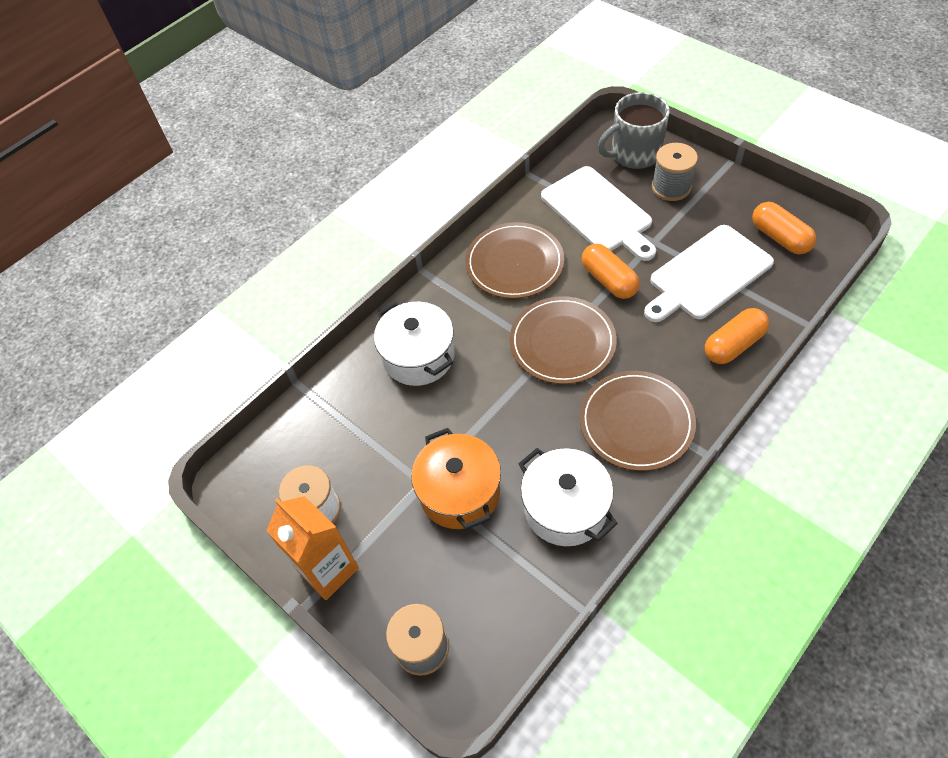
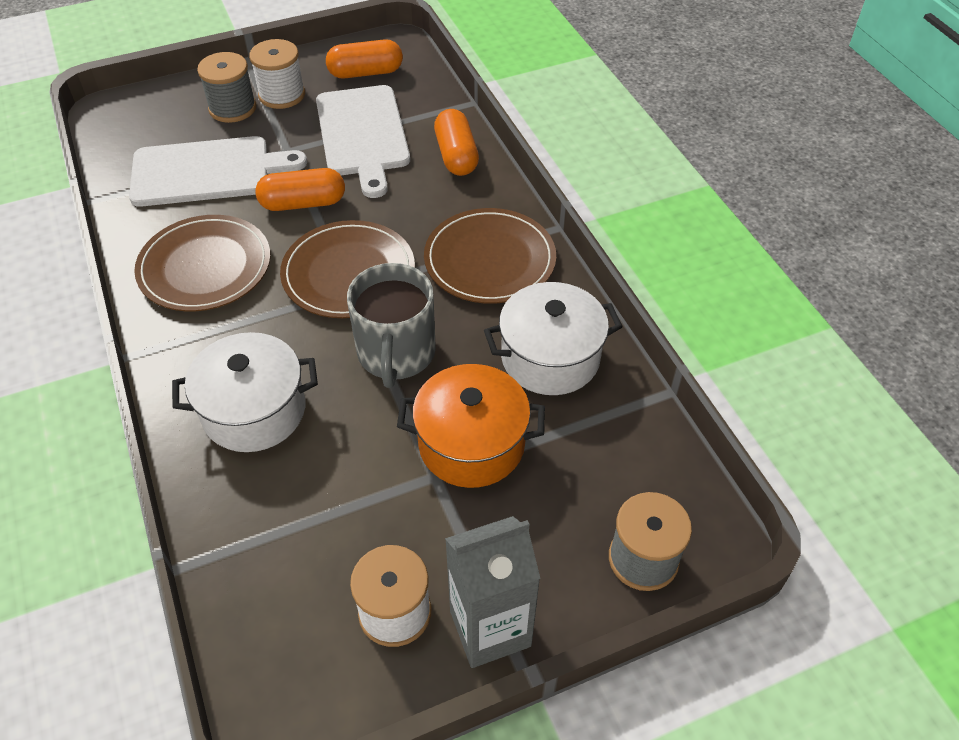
camera: 70 degrees left, 5 degrees down
orange carton [266,496,359,600] -> grey carton [445,516,541,668]
grey mug [598,92,669,169] -> grey mug moved to [347,263,436,388]
none -> white spool [249,39,305,109]

